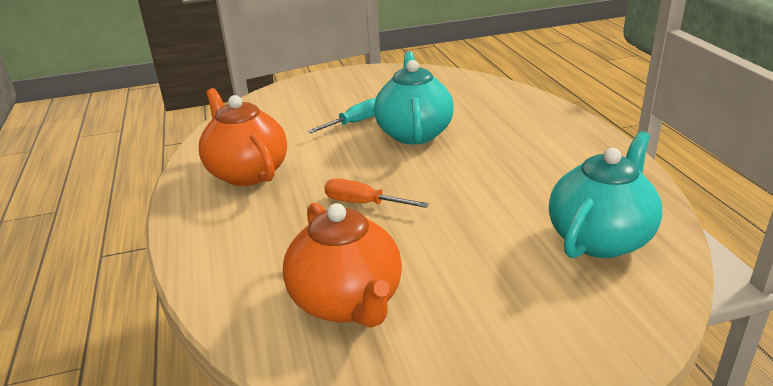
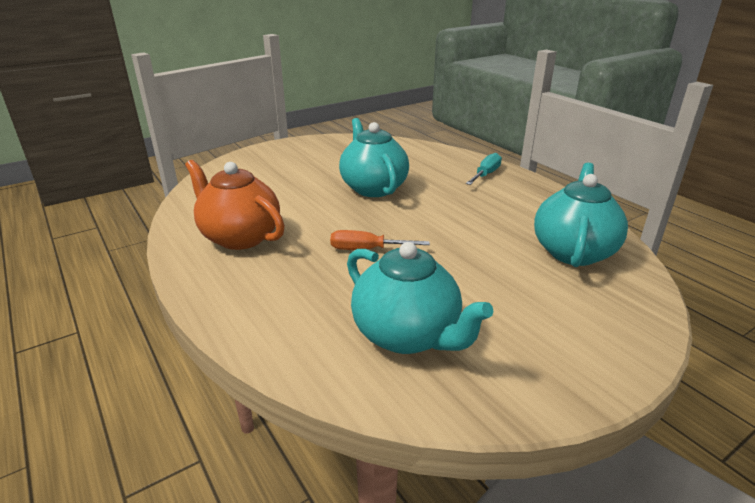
camera: 20 degrees left, 0 degrees up
orange teapot [283,203,402,328] -> turquoise teapot [347,242,494,354]
turquoise screwdriver [308,98,376,133] -> turquoise screwdriver moved to [466,153,502,185]

